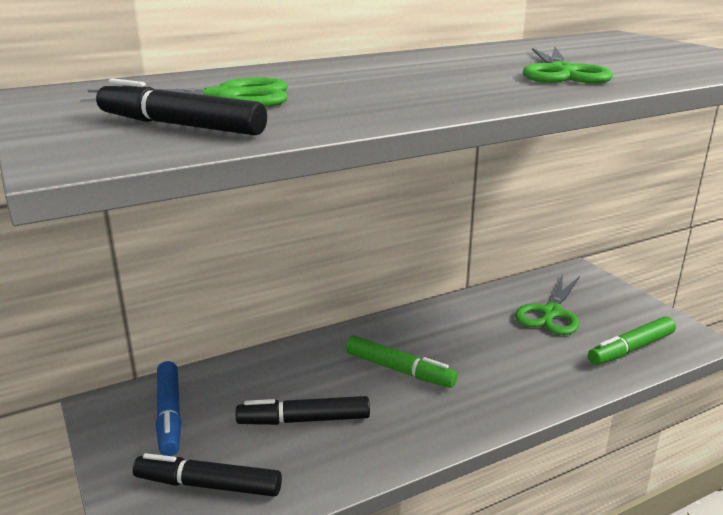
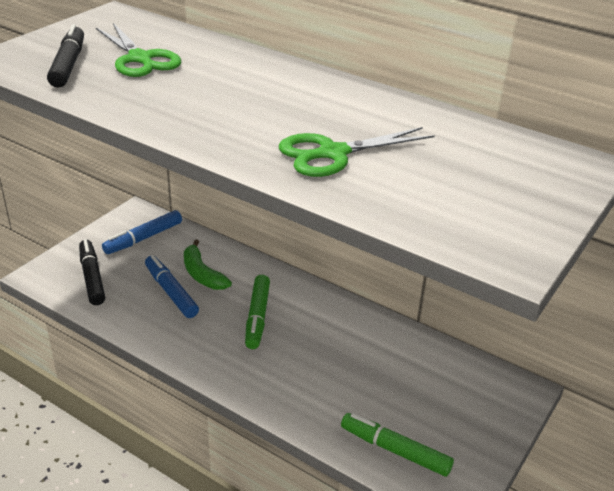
camera: 60 degrees right, 10 degrees up
black marker [236,396,370,425] -> blue marker [145,255,199,318]
green scissors [515,274,580,335] -> none
none -> green banana [184,239,232,290]

